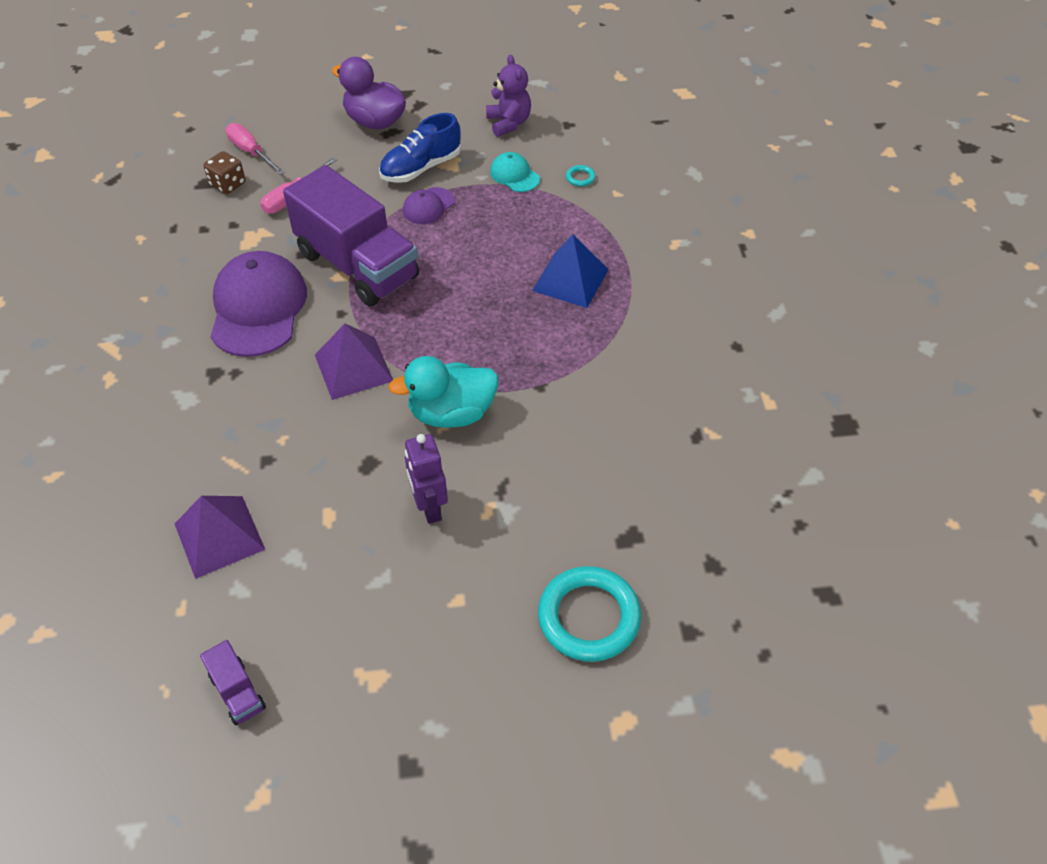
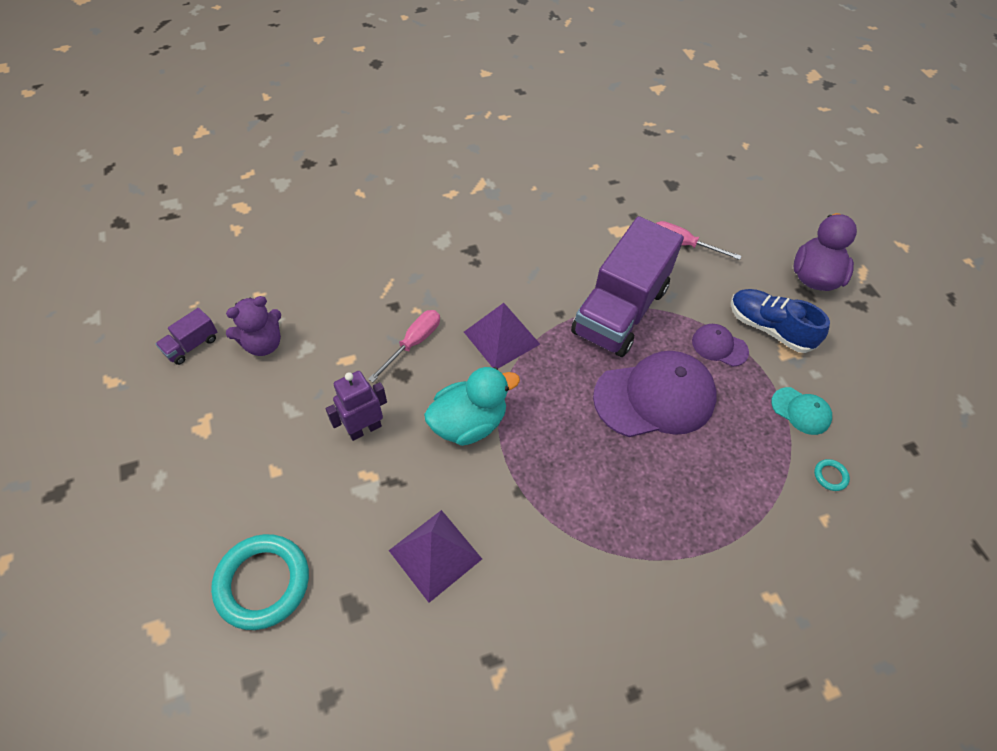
camera: 75 degrees right, 5 degrees up
purple pyramid [175,496,265,579] -> purple pyramid moved to [389,510,482,603]
brown dice [204,151,246,194] -> none
purple cap [210,251,307,357] -> purple cap moved to [593,351,717,437]
pink screwdriver [225,123,285,175] -> pink screwdriver moved to [368,310,440,382]
turquoise duck [388,356,499,428] -> turquoise duck turned 90 degrees clockwise [424,367,520,446]
purple teddy bear [486,55,531,137] -> purple teddy bear moved to [226,296,281,356]
turquoise cap [490,152,540,192] -> turquoise cap turned 90 degrees clockwise [771,387,832,435]
blue pyramid [532,234,609,308] -> none

